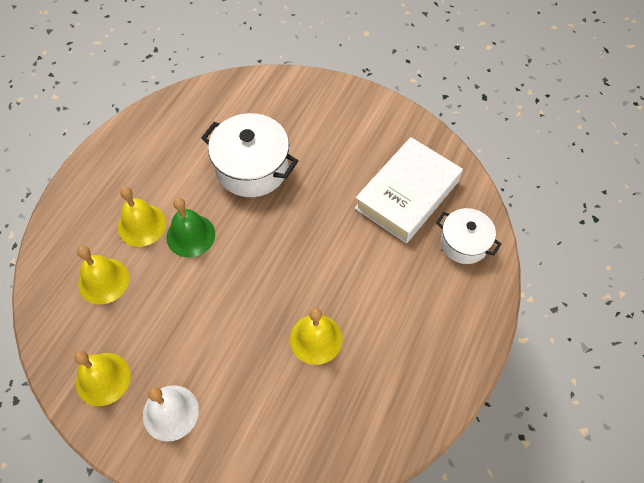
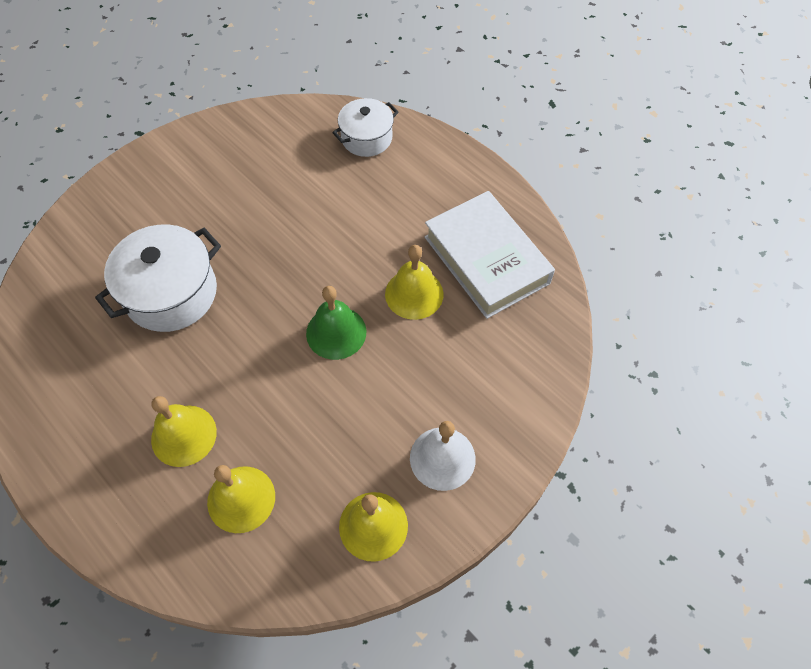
camera: 70 degrees left, 0 degrees up
green bell [167,198,215,257] -> green bell moved to [306,286,366,360]
white book [355,137,463,243] -> white book moved to [425,191,555,319]

